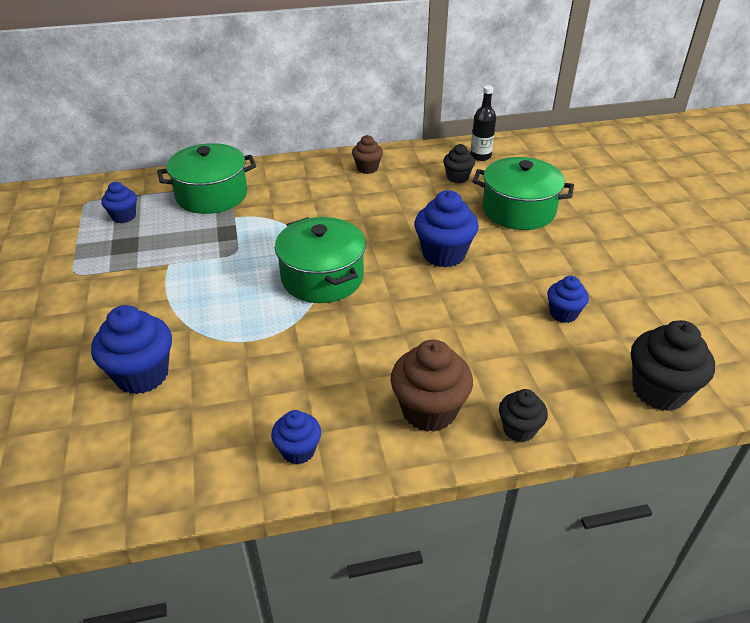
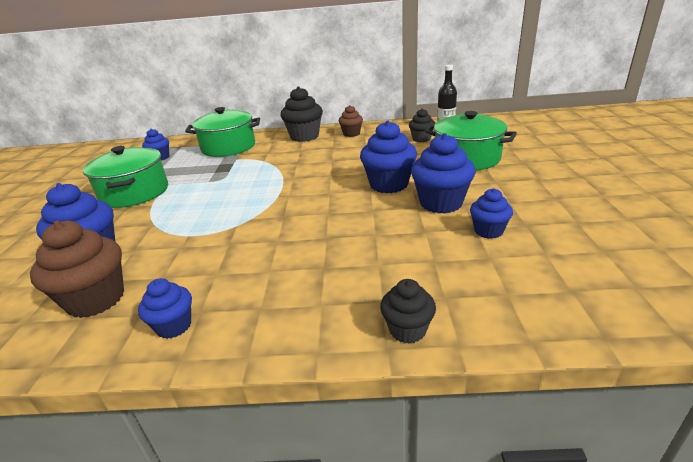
camera: 15 degrees right, 10 degrees down
green pot [275,217,366,303] -> green pot moved to [83,146,168,208]
brown cupcake [391,340,473,432] -> brown cupcake moved to [30,221,124,318]
black cupcake [631,320,715,411] -> black cupcake moved to [281,87,323,142]
none -> blue cupcake [411,133,476,214]

